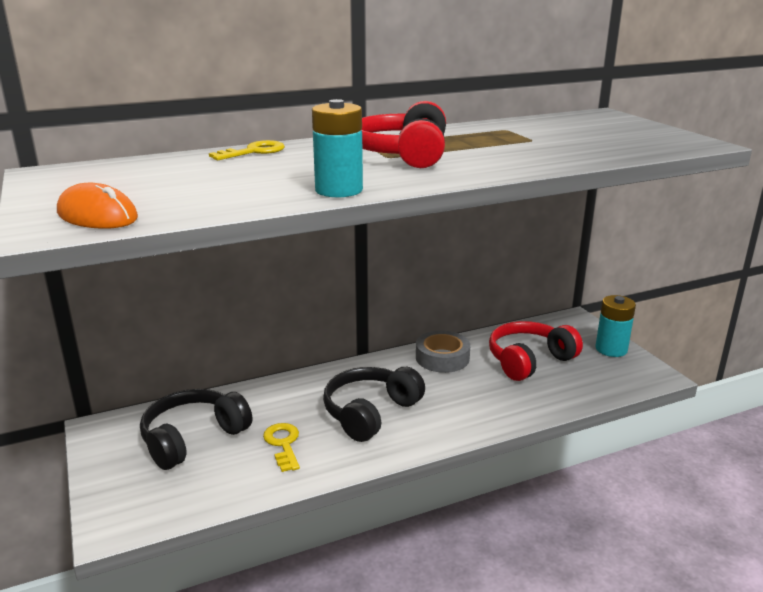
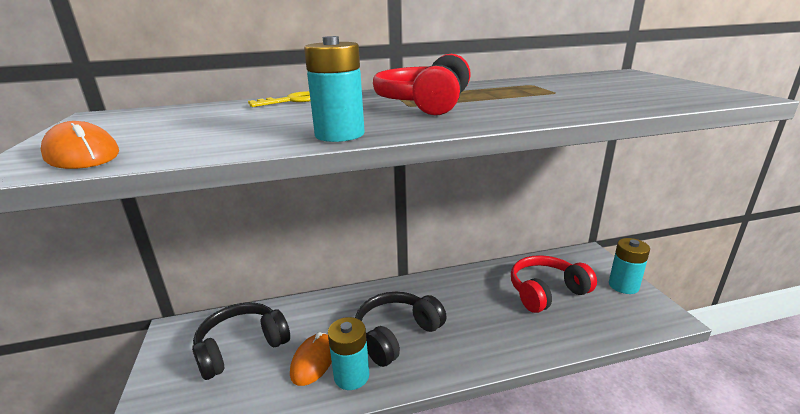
camera: 10 degrees right, 0 degrees up
yellow key [263,423,300,472] -> orange mouse [290,332,332,386]
grey tape [416,330,470,373] -> none
none -> turquoise battery [328,317,369,390]

